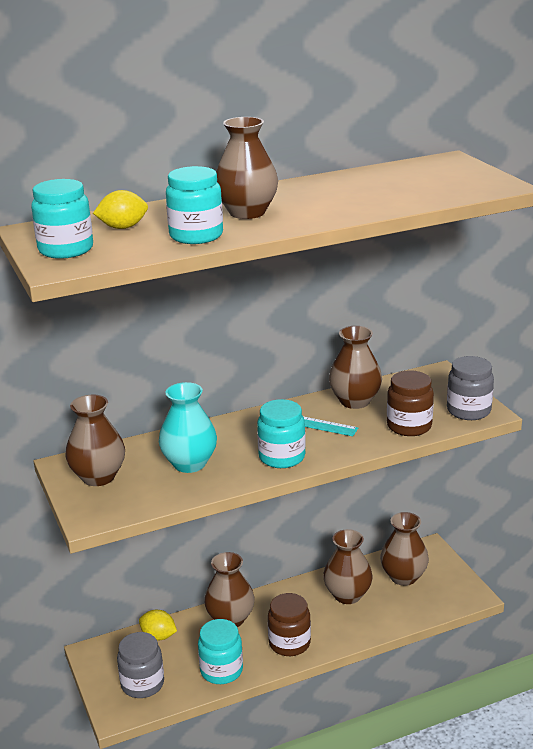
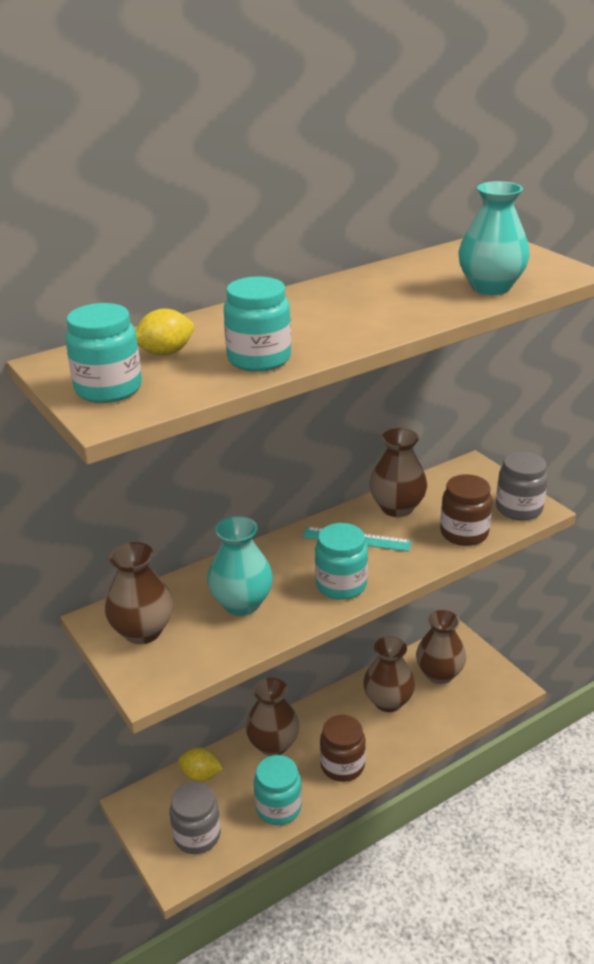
camera: 10 degrees left, 5 degrees up
brown vase [216,117,278,219] -> none
none -> turquoise vase [458,181,530,295]

